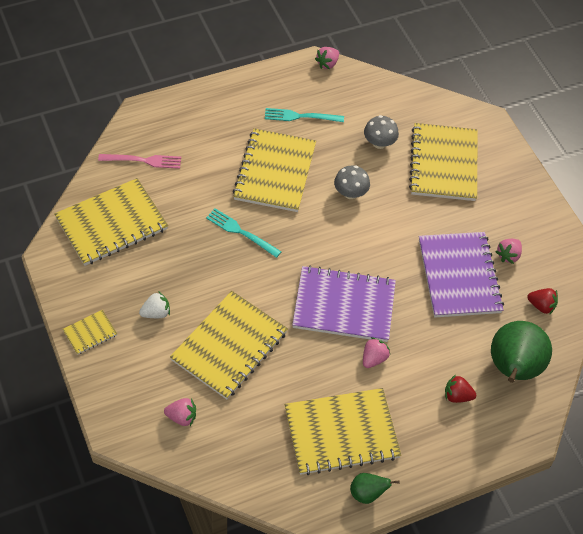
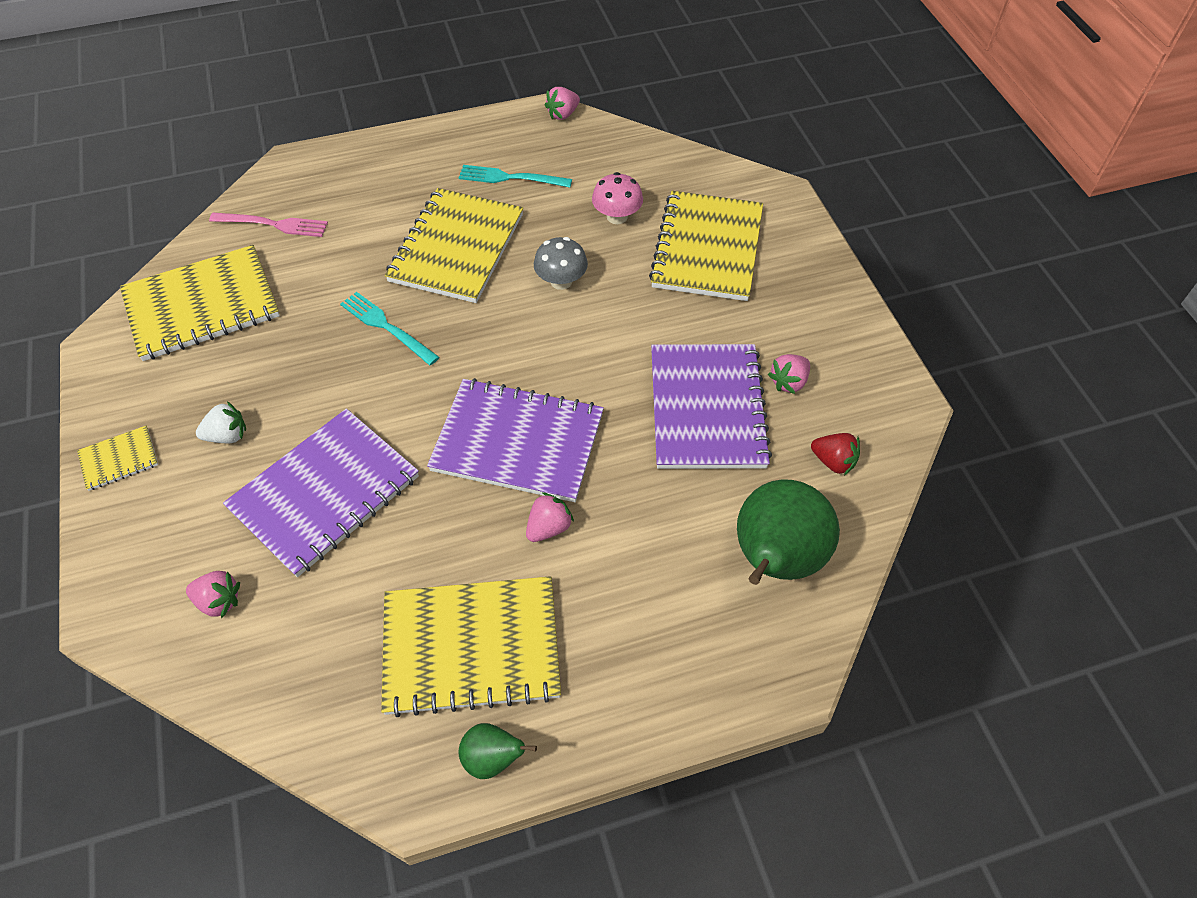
camera: 10 degrees right, 0 degrees up
yellow notebook [170,291,288,399] -> purple notebook [223,409,419,577]
grey mushroom [364,115,399,149] -> pink mushroom [592,172,643,224]
red strawberry [445,375,476,403] -> none

